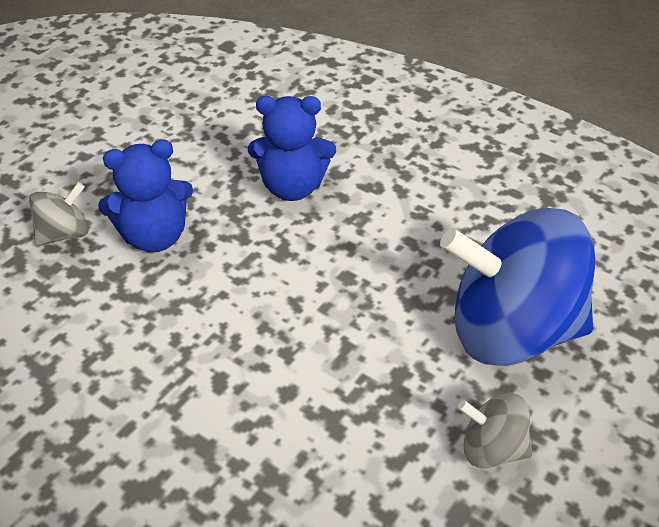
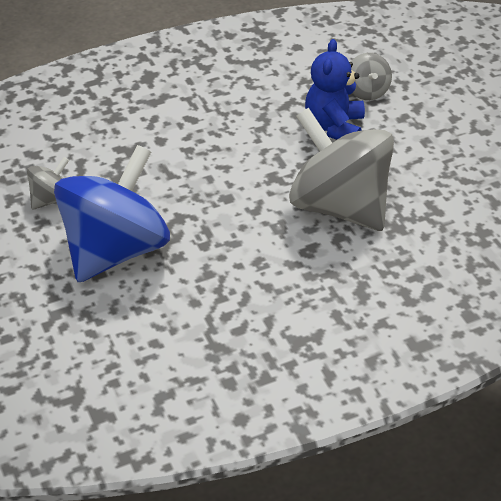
camera: 120 degrees right, 0 degrees up
blue teddy bear [248,96,336,201] -> grey spinning top [289,108,394,231]

